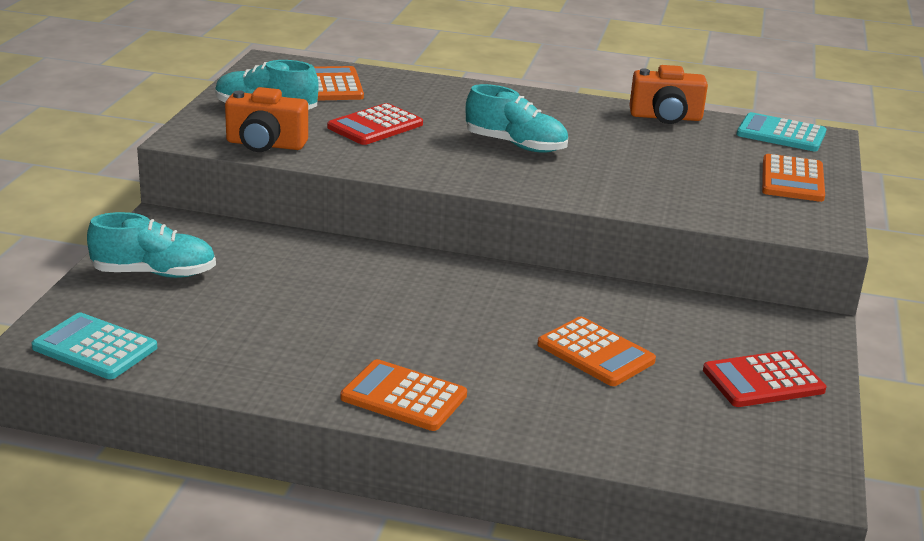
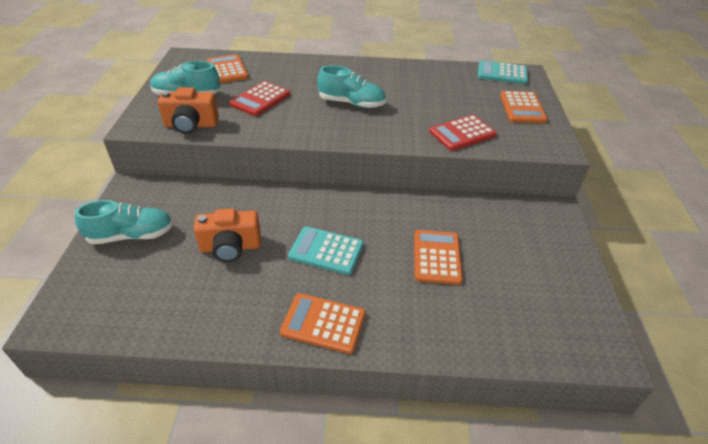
camera: 10 degrees left, 15 degrees up
turquoise calculator [32,313,157,379] -> turquoise calculator moved to [288,226,364,275]
orange calculator [537,316,656,386] -> orange calculator turned 120 degrees counterclockwise [414,230,463,285]
orange camera [630,65,708,124] -> orange camera moved to [194,208,261,262]
red calculator [703,350,826,407] -> red calculator moved to [429,115,497,151]

